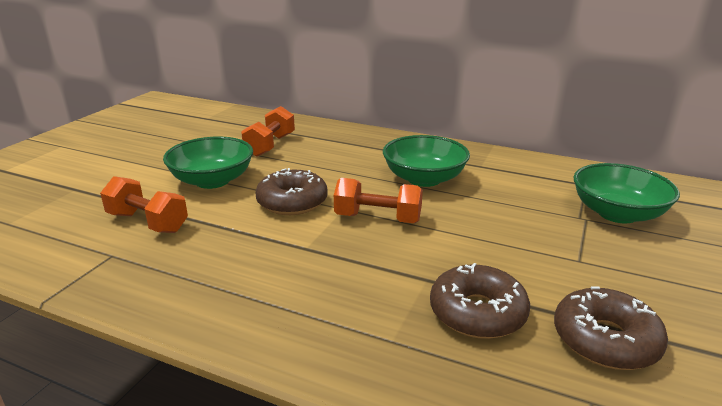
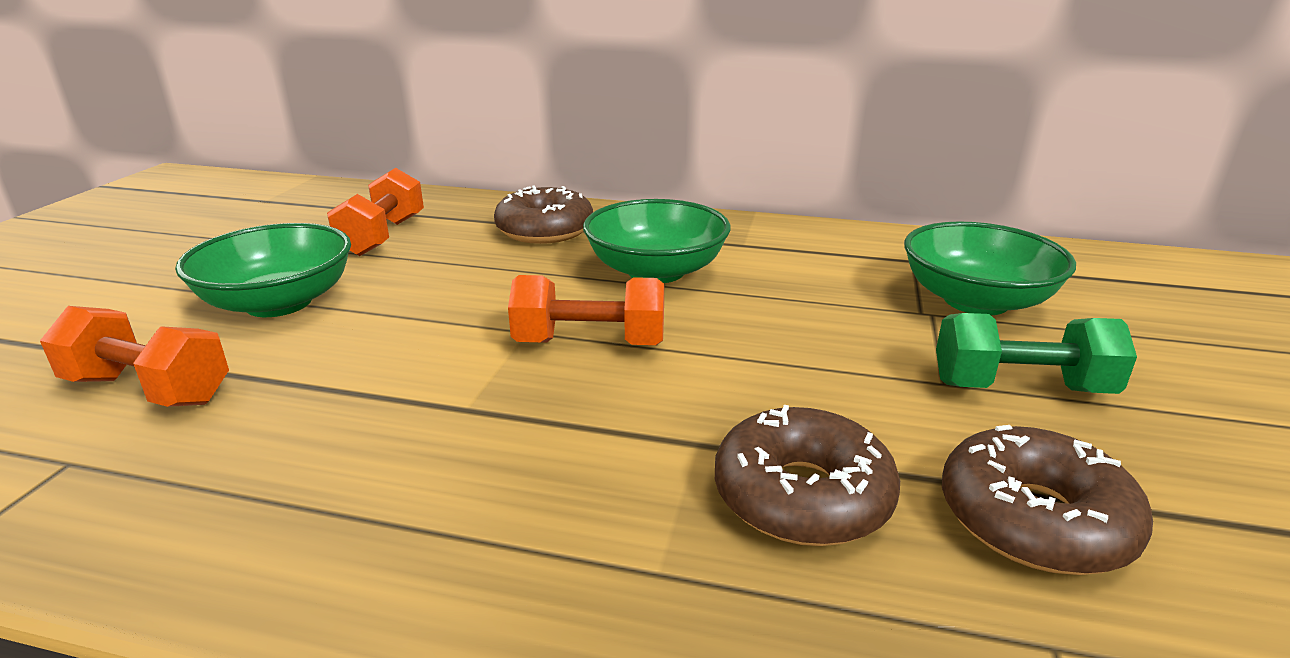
camera: 10 degrees left, 0 degrees up
brown donut [256,168,328,215] -> brown donut moved to [494,185,593,244]
none -> green dumbbell [936,313,1137,394]

